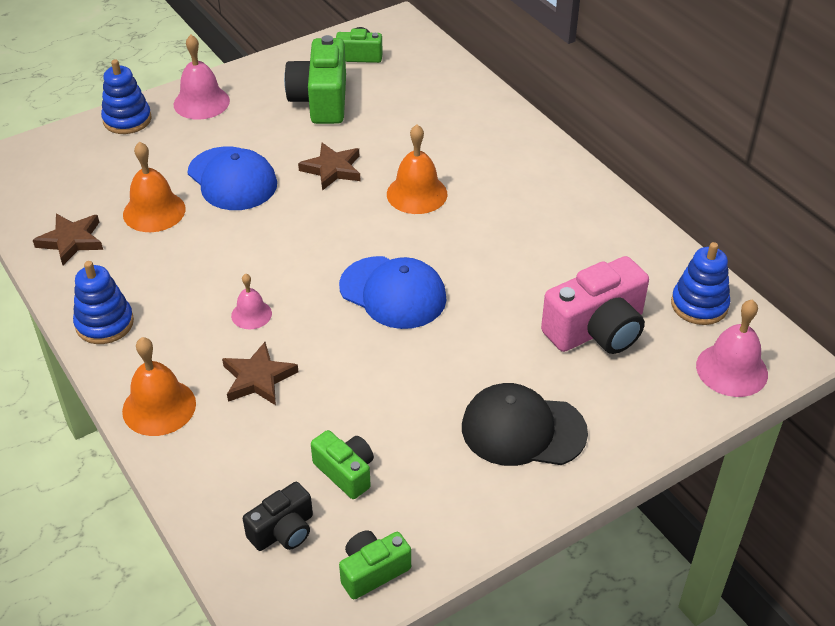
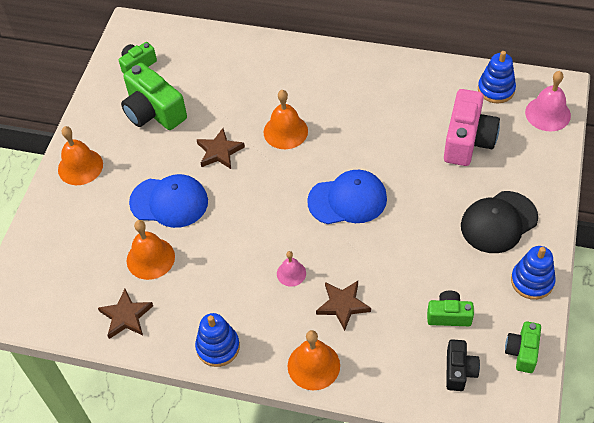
camera: 40 degrees left, 10 degrees up
blue stacking toy [101,59,152,134] -> blue stacking toy moved to [511,246,555,300]
pink bell [174,35,230,120] -> orange bell [58,126,103,185]

